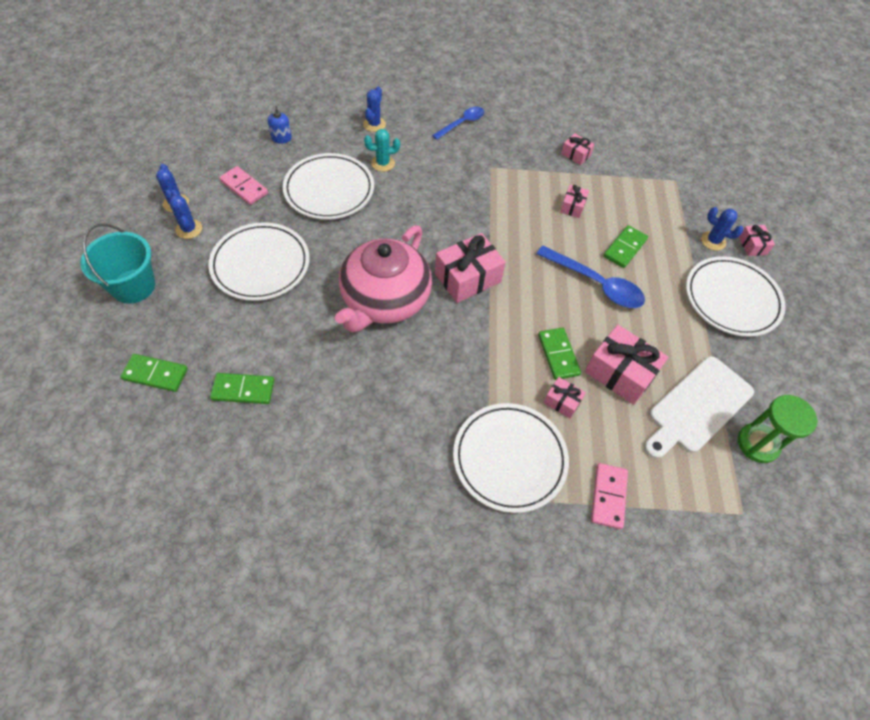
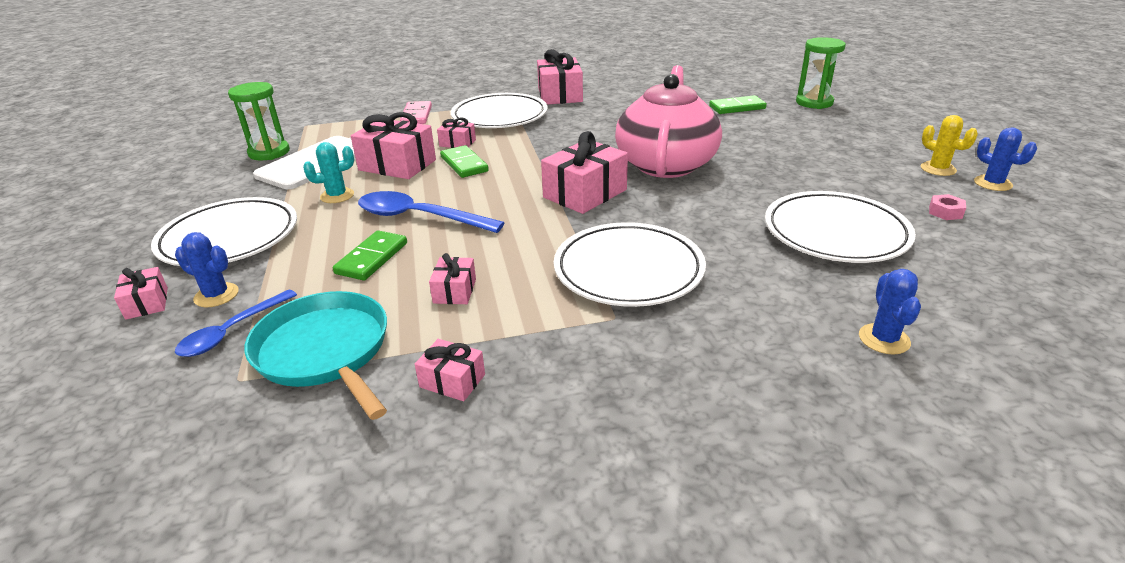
camera: 170 degrees right, 25 degrees down
turquoise bucket [80,223,155,304] -> none
green domino [120,354,188,392] -> green hourglass [796,37,846,109]
blue cactus [169,190,202,239] -> yellow cactus [921,115,978,176]
white plate [208,222,310,301] -> white plate moved to [554,222,706,307]
pink domino [219,166,268,205] -> pink nut [929,194,966,220]
blue soap dispenser [268,106,292,144] -> none
turquoise cactus [364,129,400,172] -> turquoise cactus moved to [303,142,354,203]
blue spoon [432,107,484,140] -> blue spoon moved to [175,289,297,357]
none -> turquoise pan [244,291,387,420]
none -> pink gift [537,49,583,105]

